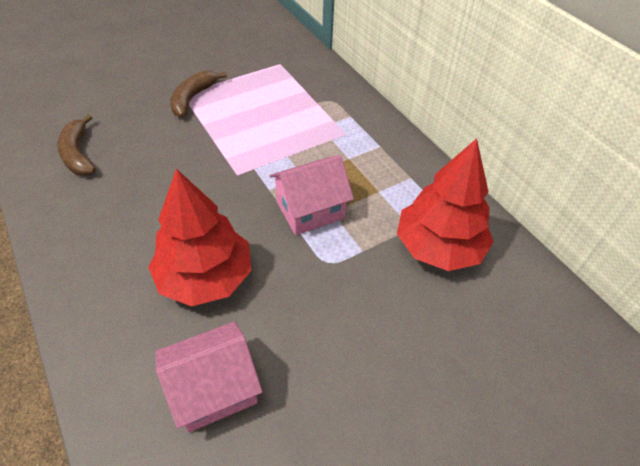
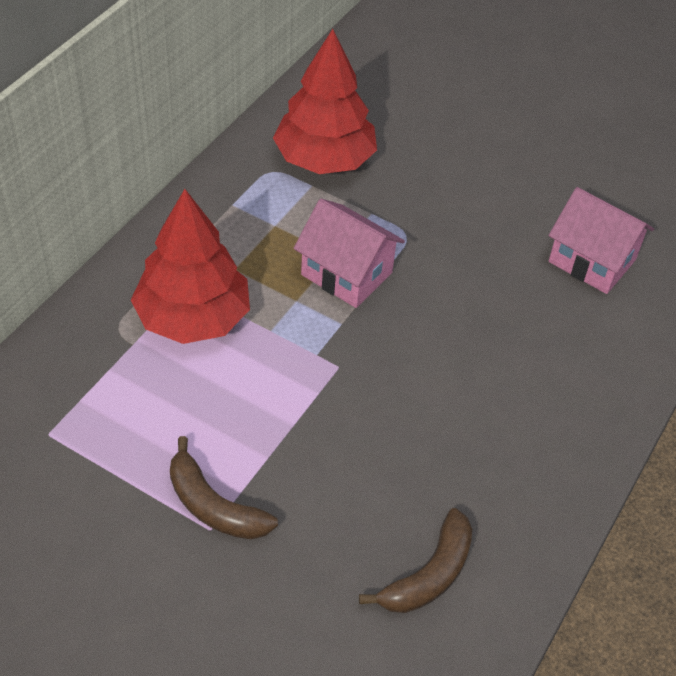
camera: 120 degrees left, 0 degrees up
red tree [148,169,251,306] -> red tree moved to [131,189,250,344]
brown banana [170,71,227,117] -> brown banana turned 45 degrees clockwise [170,436,278,539]

